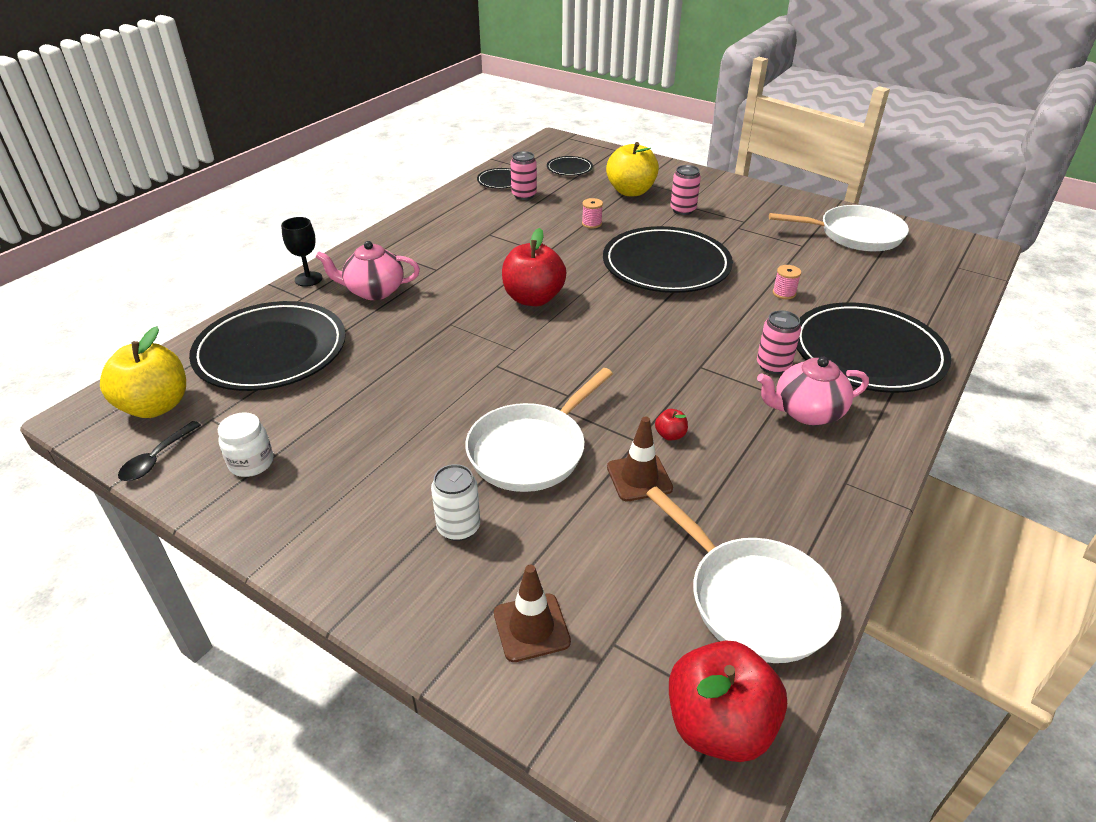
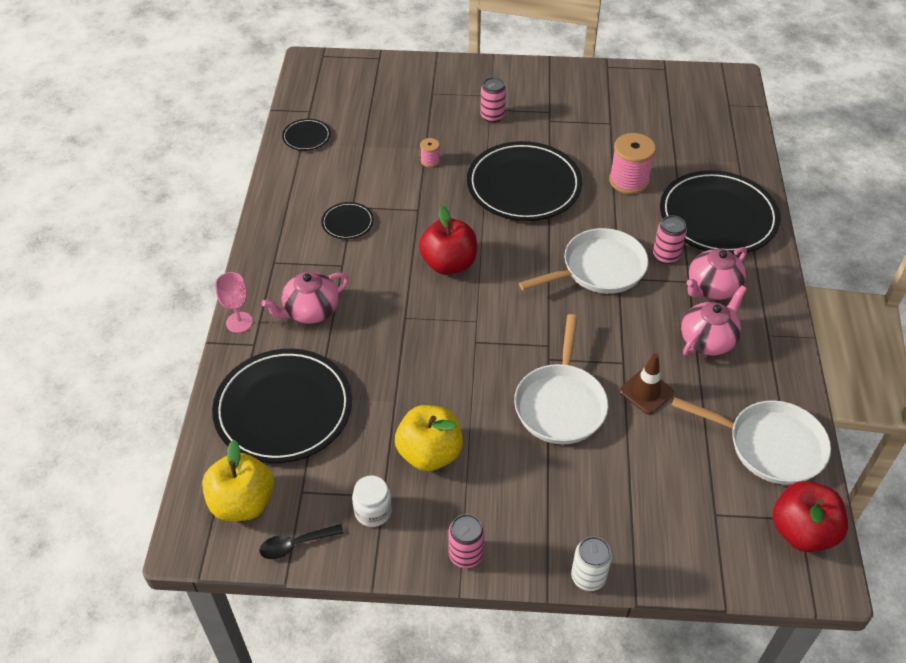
camera: 30 degrees left, 10 degrees up
black spoon [118,421,201,481] -> black spoon turned 75 degrees clockwise [260,524,344,559]
black goblet [281,217,323,287] -> pink goblet [215,272,253,333]
white can [431,464,480,541] -> white can moved to [571,536,612,591]
brown traffic cone [494,565,571,662] -> none
pink can [510,151,537,200] -> pink can moved to [448,514,485,568]
black plate [547,156,593,176] -> black plate moved to [321,202,374,239]
yellow apple [606,142,659,196] -> yellow apple moved to [395,405,463,471]
red apple [655,409,688,441] -> none
white pan [769,205,909,251] -> white pan moved to [519,228,649,294]
pink spool [773,265,801,299] -> pink spool [609,133,656,194], size x2.04
none -> pink teapot [681,286,747,356]

